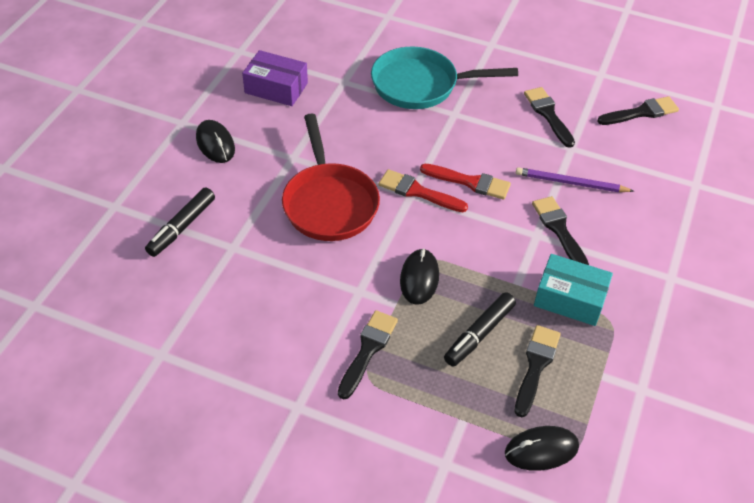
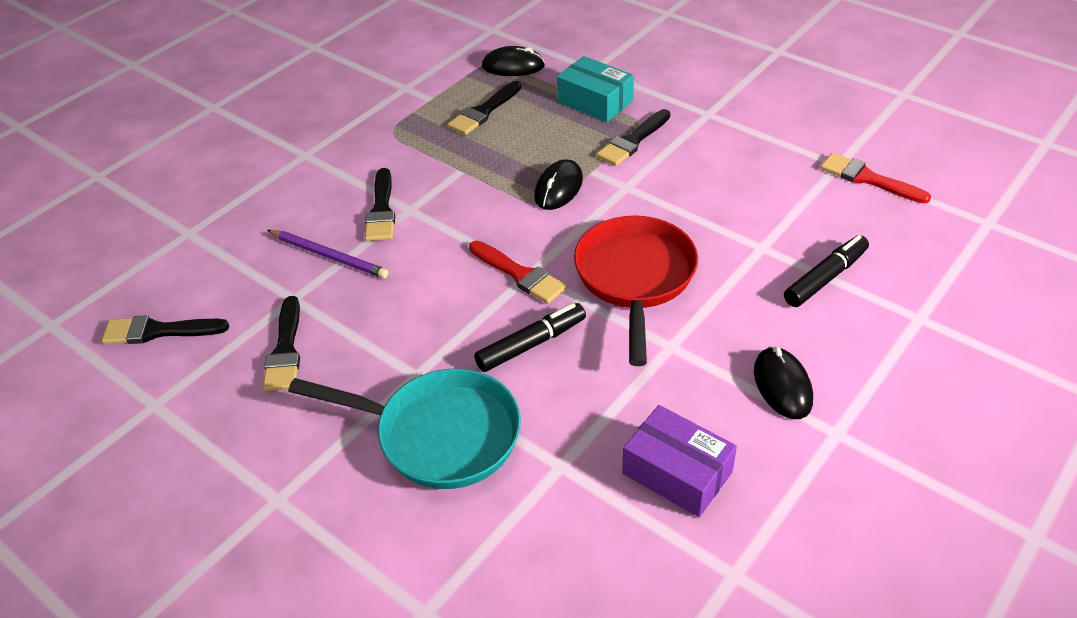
camera: 160 degrees left, 5 degrees down
red brush [420,164,511,200] -> red brush moved to [820,153,931,204]
black marker [444,292,516,367] -> black marker moved to [474,303,586,372]
turquoise box [534,254,613,326] -> turquoise box moved to [557,56,634,122]

